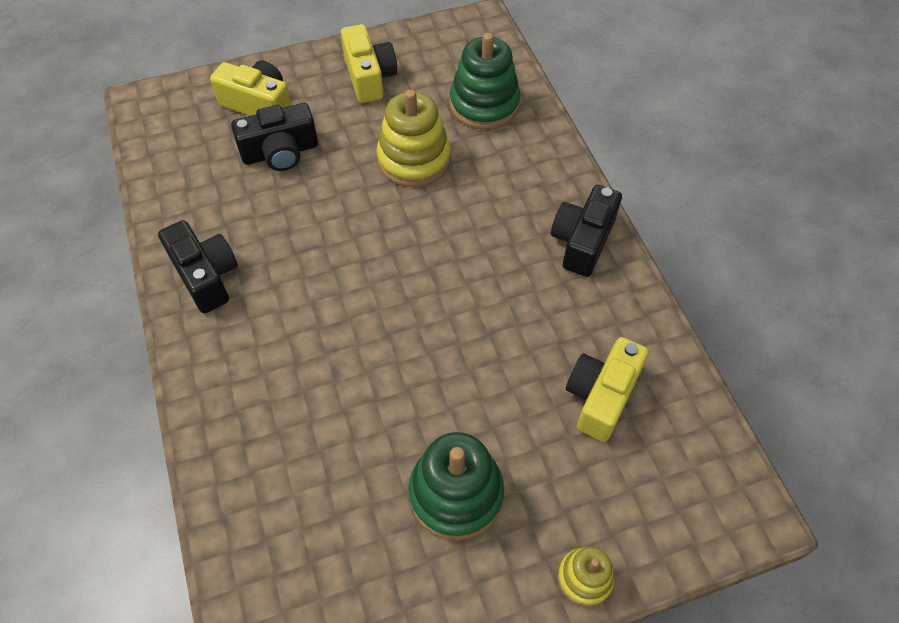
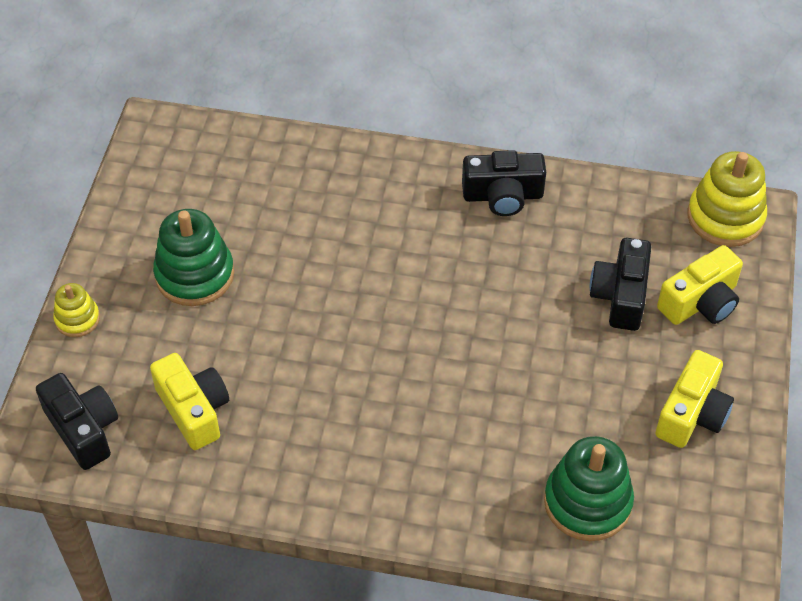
camera: 120 degrees right, 5 degrees down
yellow camera [341,24,397,103] -> yellow camera turned 75 degrees counterclockwise [655,350,734,448]
yellow stacking toy [376,90,451,187] -> yellow stacking toy moved to [687,151,767,247]
black camera [551,185,622,277] -> black camera moved to [36,373,118,470]

